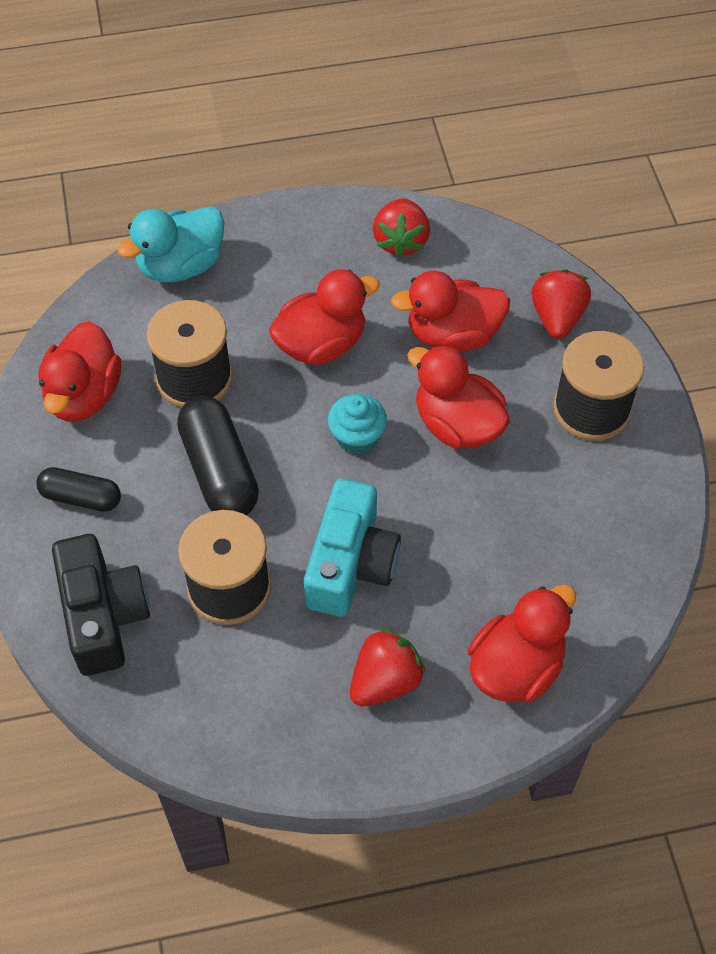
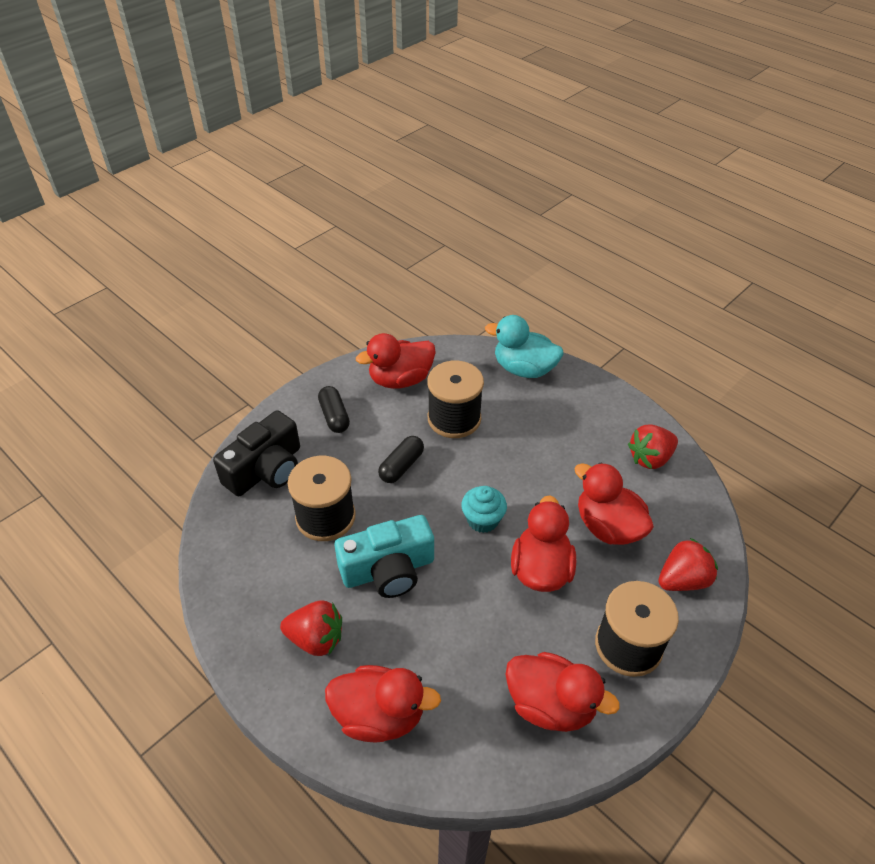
camera: 55 degrees right, 10 degrees down
black capsule [177,396,259,515] -> black capsule [378,436,424,483], size x0.61
red duck [269,269,380,365] -> red duck moved to [505,652,620,732]

